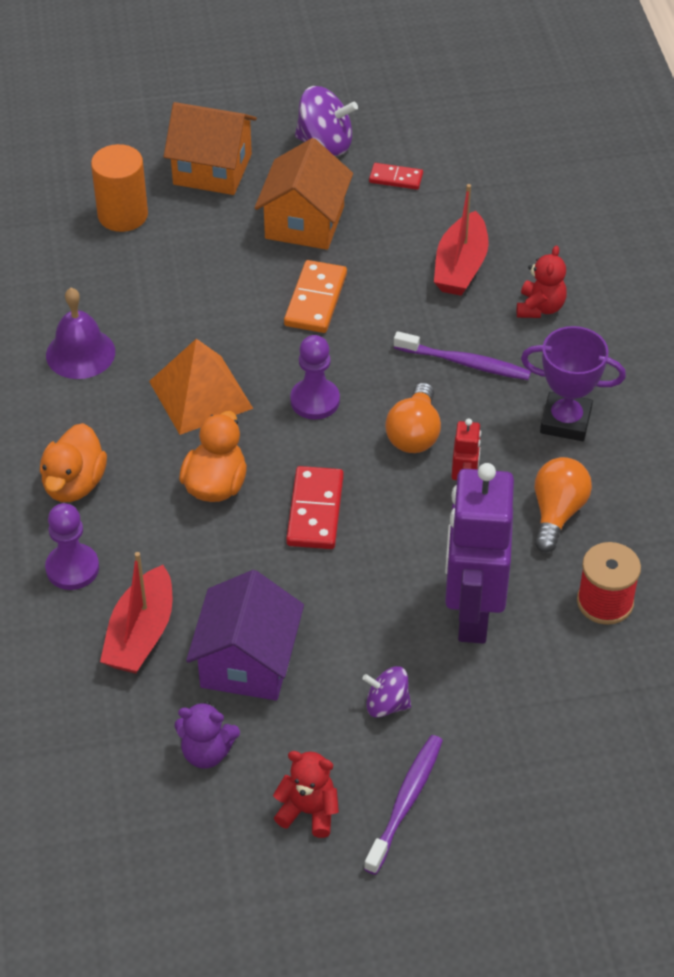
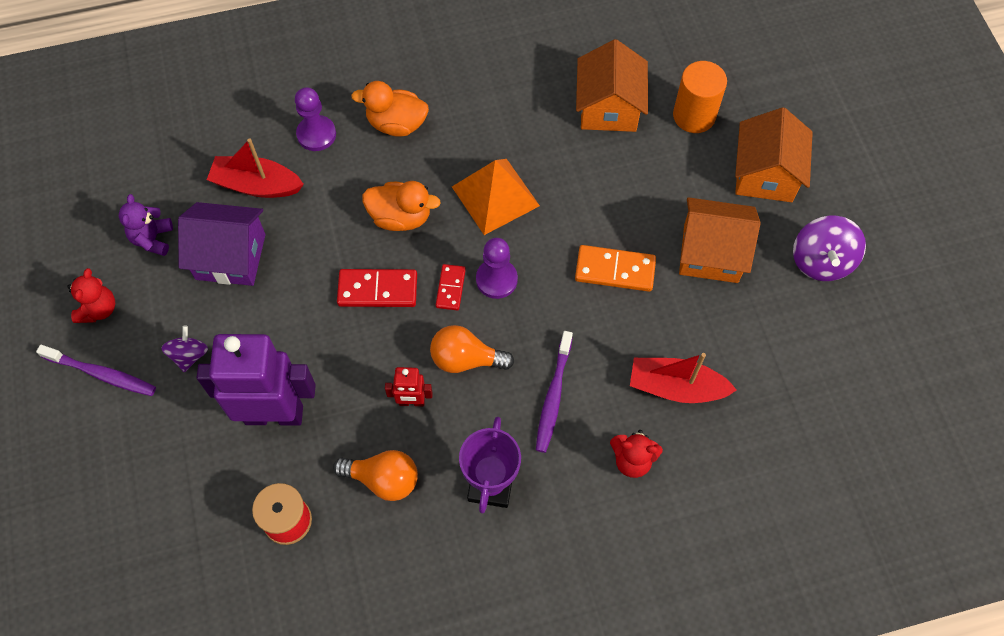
camera: 85 degrees right, 15 degrees up
purple bell [46,288,115,379] -> none
red domino [369,163,423,190] -> red domino moved to [436,264,466,311]
none -> orange house [576,39,648,132]

